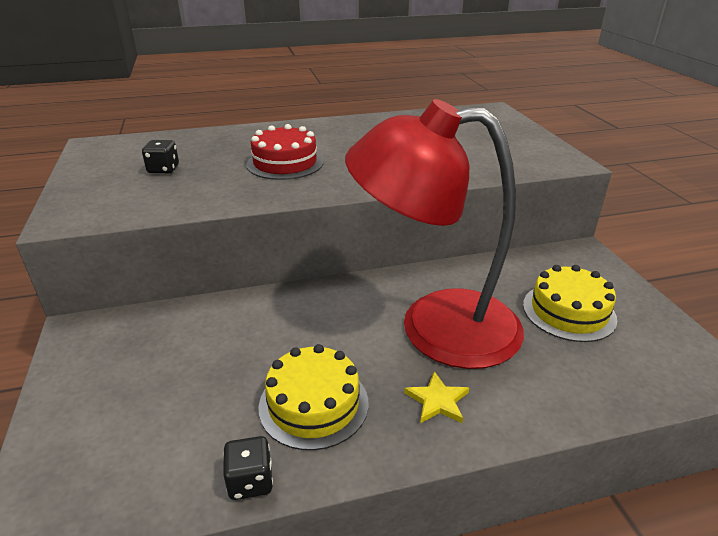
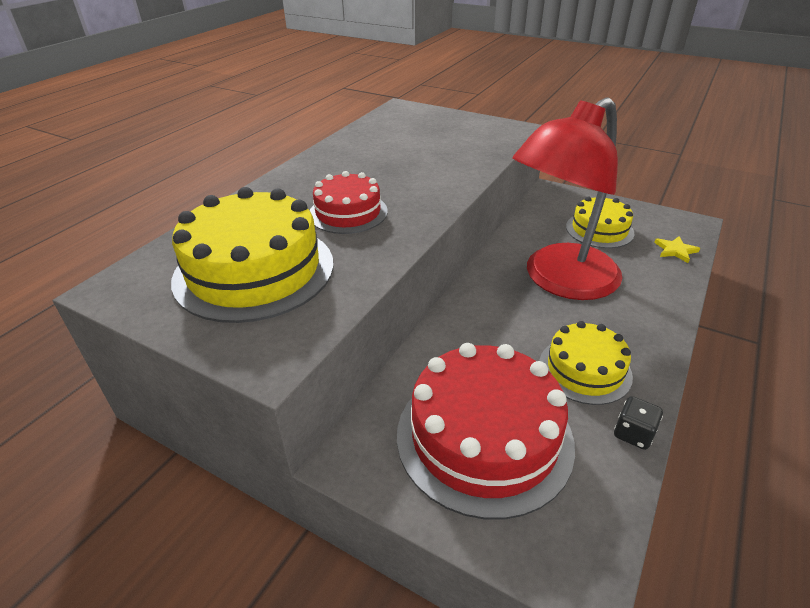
camera: 45 degrees left, 5 degrees up
black dice [142,140,179,173] -> yellow cake [171,187,334,323]
yellow star [404,371,469,423] -> yellow star moved to [654,236,700,263]
none -> red cake [397,343,575,520]

